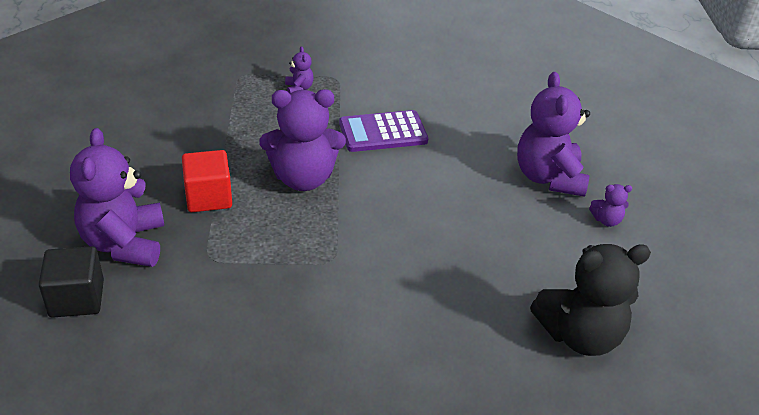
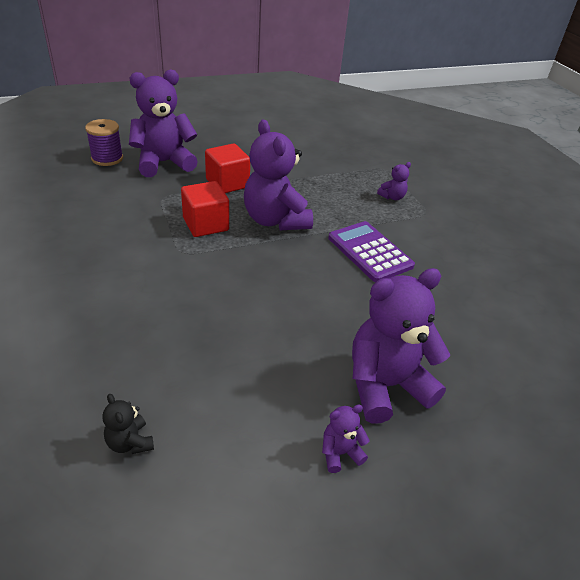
camera: 70 degrees right, 0 degrees up
black cube [38,246,104,318] -> purple spool [85,119,123,166]
black teddy bear [530,244,651,356] -> black teddy bear [102,394,154,454], size x0.43
purple teddy bear [589,184,632,227] -> purple teddy bear turned 90 degrees clockwise [322,405,370,473]
none -> red cube [181,181,229,237]

